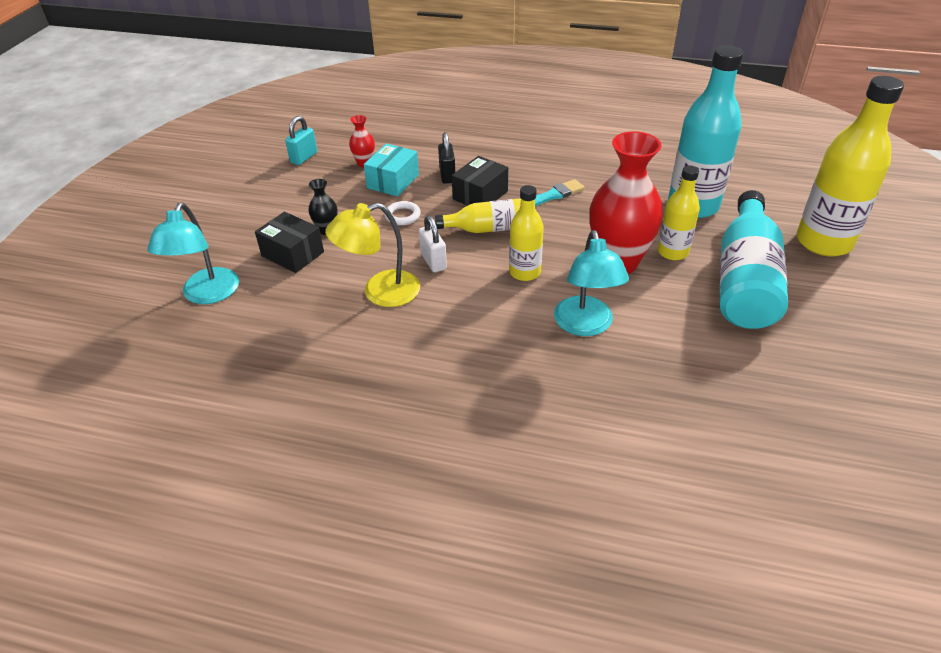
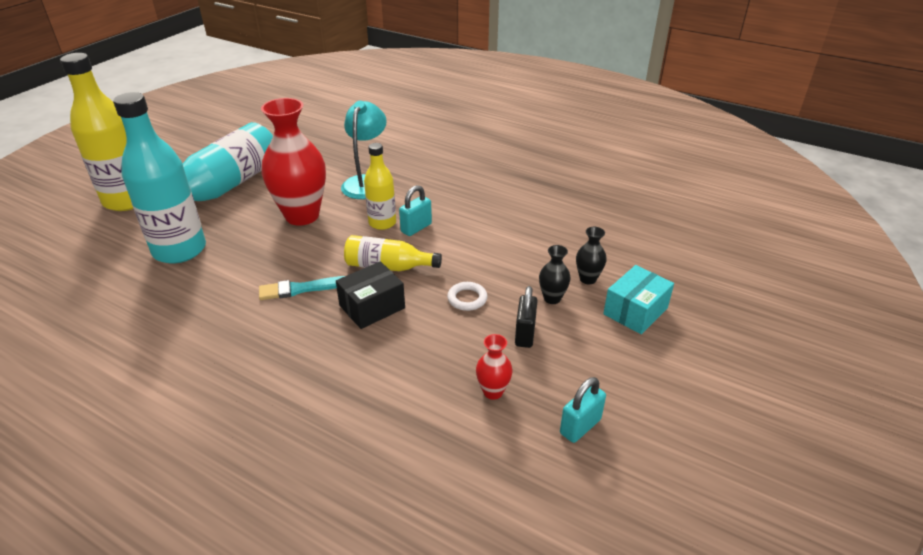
camera: 165 degrees left, 5 degrees down
turquoise lamp [147,203,239,304] -> none
black box [255,212,324,273] -> black vase [576,227,607,284]
yellow lamp [325,203,420,307] -> none
turquoise box [364,144,419,197] -> turquoise box moved to [603,265,674,334]
white padlock [419,216,447,272] -> none
black padlock [438,132,455,184] -> black padlock moved to [515,286,538,348]
yellow bottle [658,165,700,260] -> none
none -> turquoise padlock [399,185,432,236]

